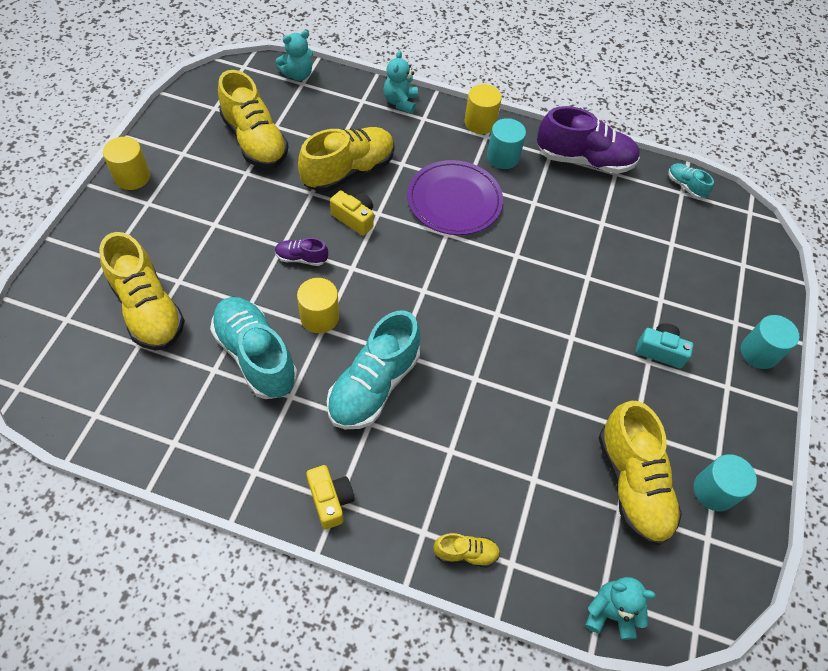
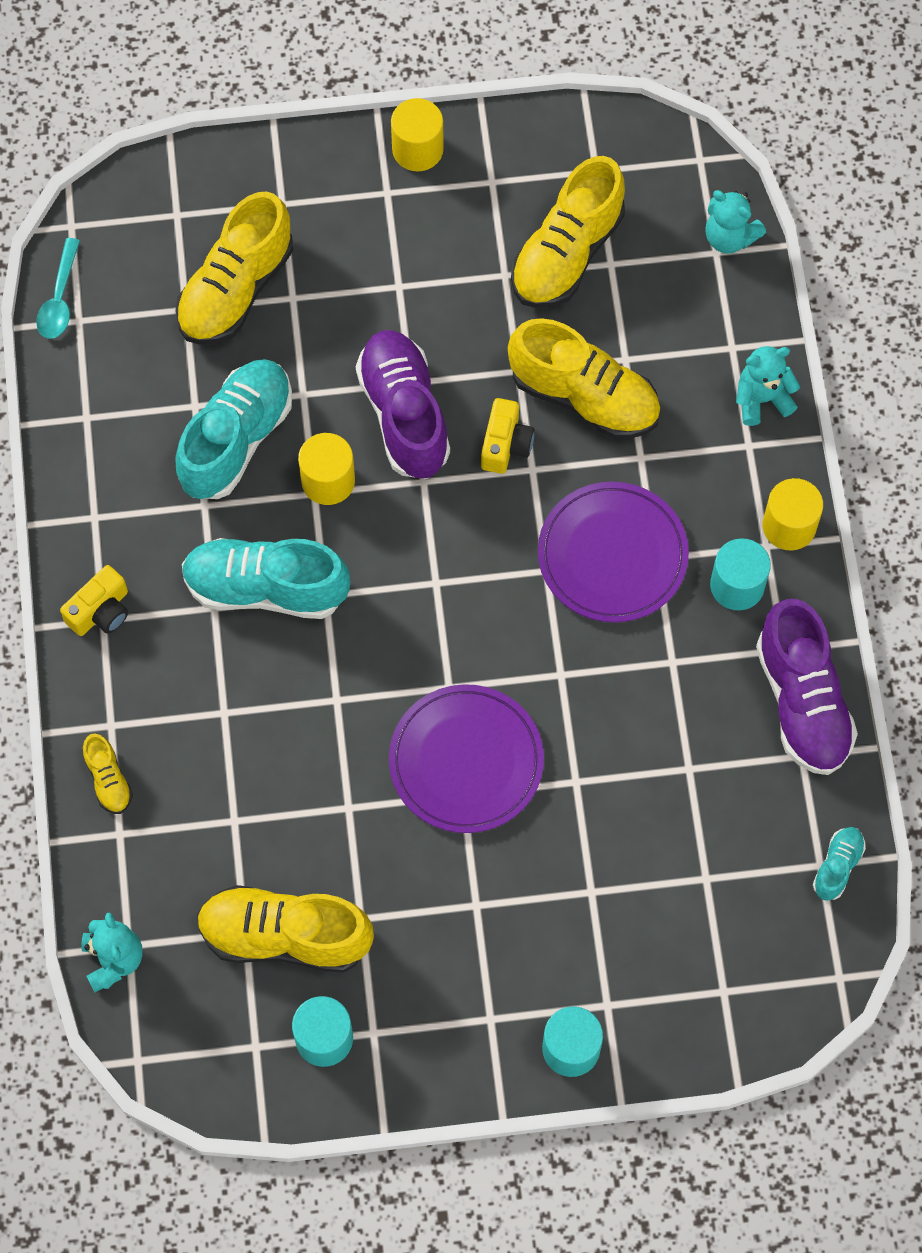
camera: 70 degrees right, 10 degrees up
purple shoe [275,238,328,266] -> purple shoe [356,330,450,479], size x2.13
yellow shoe [599,401,682,546] -> yellow shoe turned 45 degrees clockwise [197,885,374,973]
turquoise camera [636,323,693,368] -> none
none -> turquoise spoon [36,238,80,339]
none -> purple plate [389,684,544,833]

